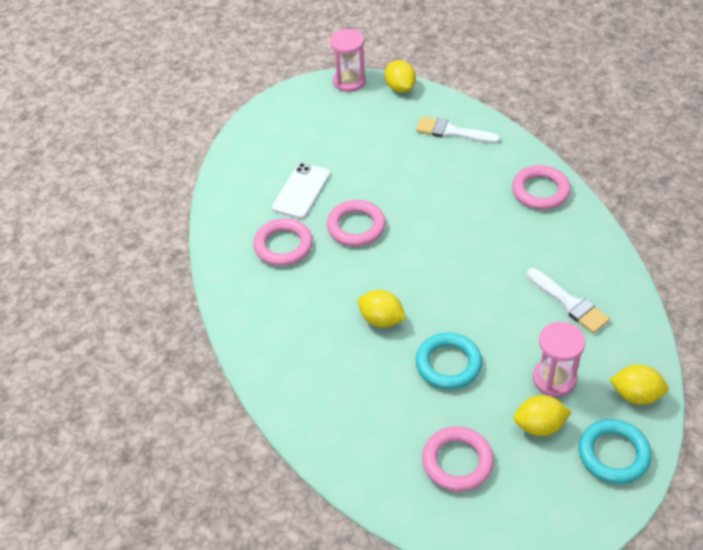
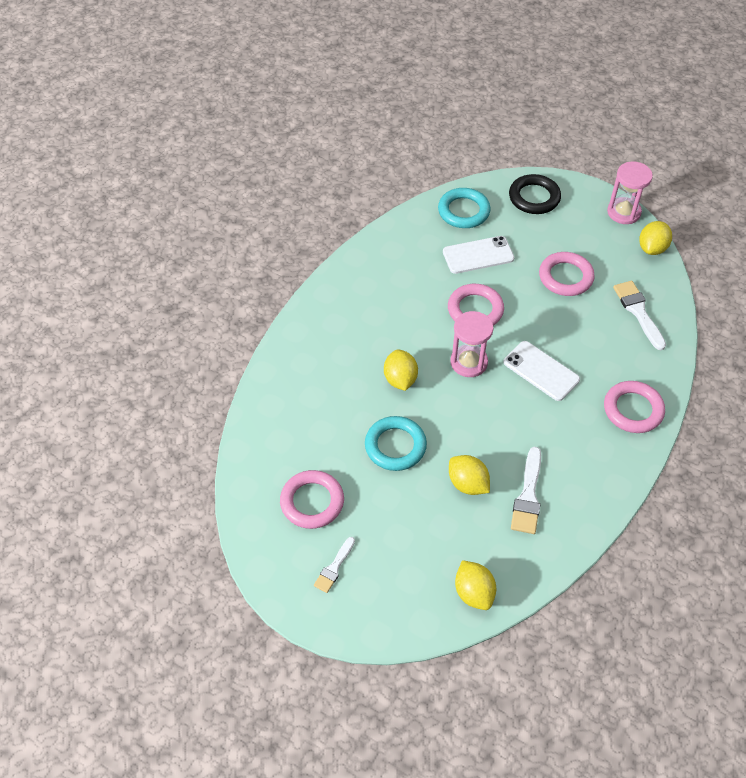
camera: 50 degrees right, 5 degrees up
pink ring [253,218,313,266] -> pink ring moved to [539,252,595,296]
yellow lemon [514,395,572,436] -> yellow lemon moved to [449,455,490,495]
pink hourglass [533,322,585,397] -> pink hourglass moved to [450,311,493,377]
turquoise ring [579,419,652,484] -> turquoise ring moved to [438,188,491,228]
none -> white brush [314,537,355,593]
none -> white phone [503,341,580,401]
none -> black ring [509,174,561,214]

